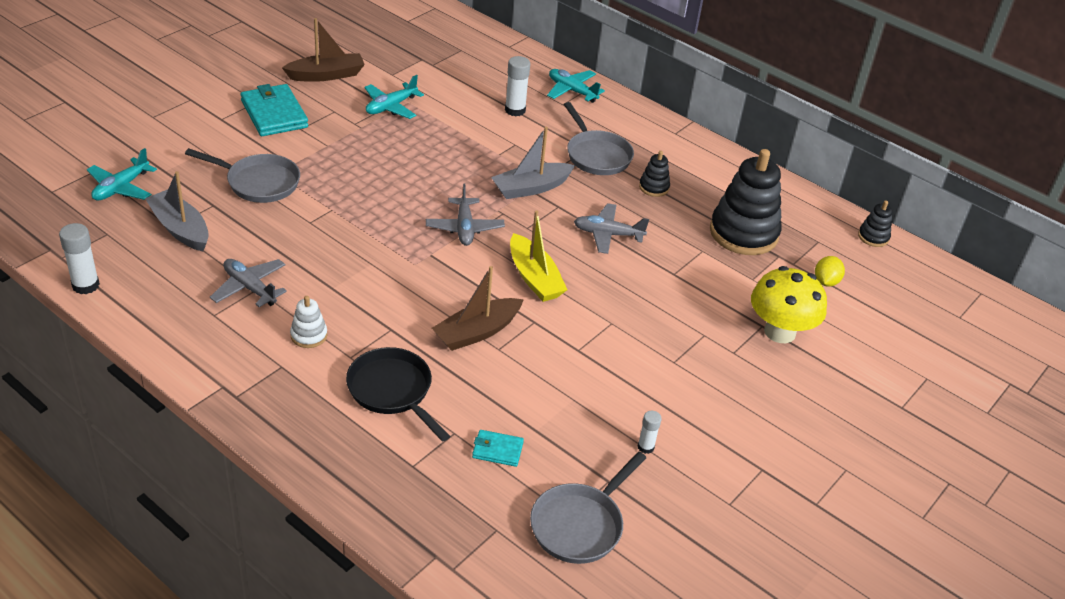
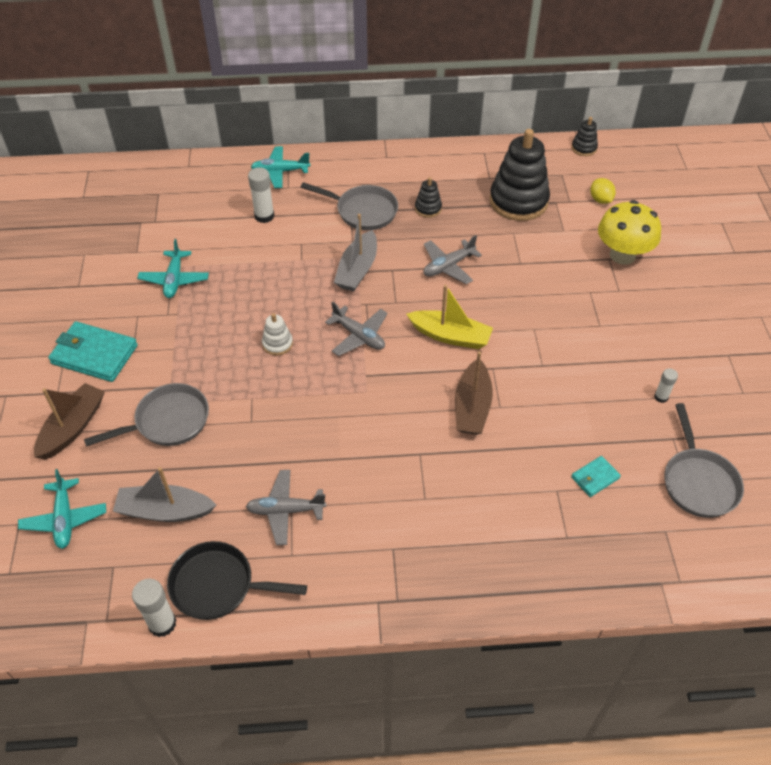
camera: 40 degrees left, 10 degrees up
brown boat [282,18,365,82] -> brown boat moved to [34,383,105,460]
white stacking toy [290,296,327,348] -> white stacking toy moved to [262,313,293,356]
black pan [346,347,450,442] -> black pan moved to [167,541,307,620]

